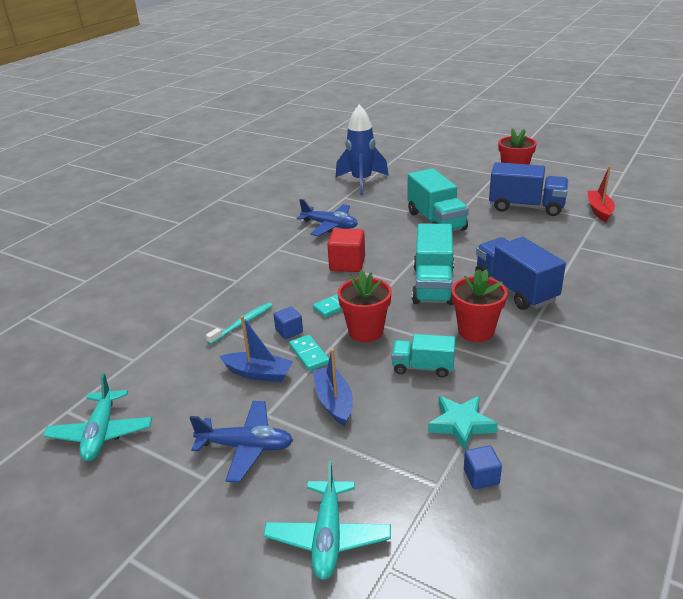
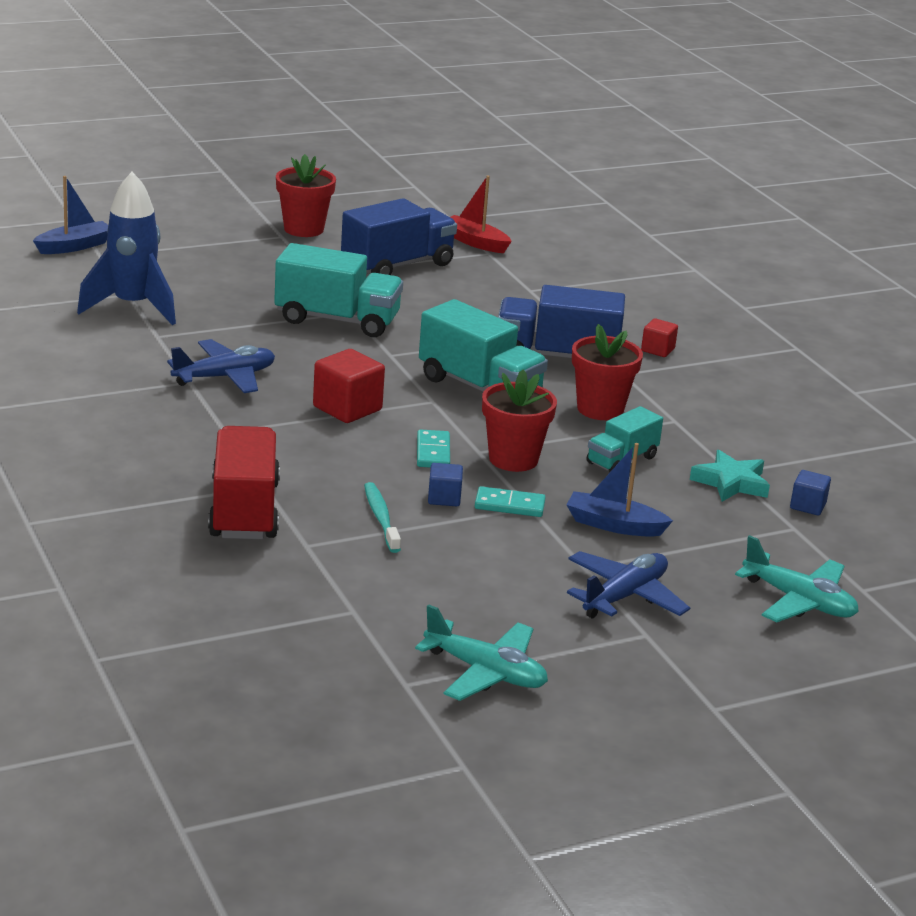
camera: 60 degrees left, 5 degrees down
blue boat [219,316,293,382] -> blue boat moved to [33,176,108,254]
none -> red truck [208,426,280,539]
none -> red cube [641,318,678,357]

